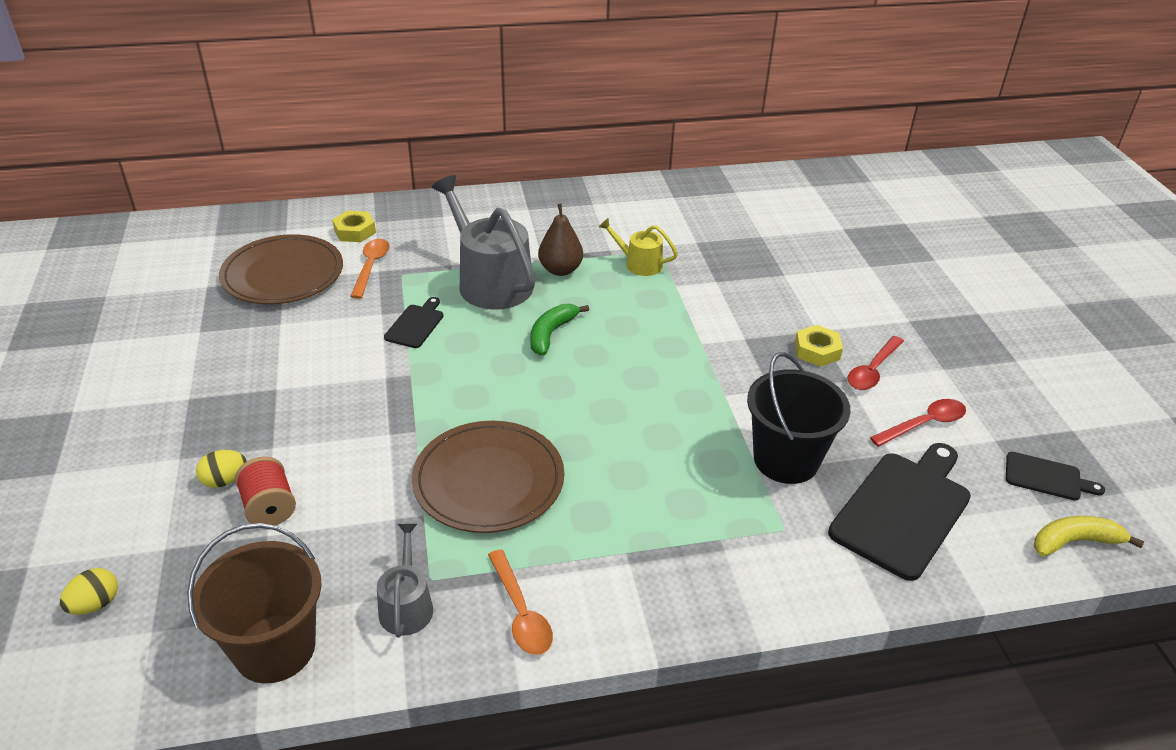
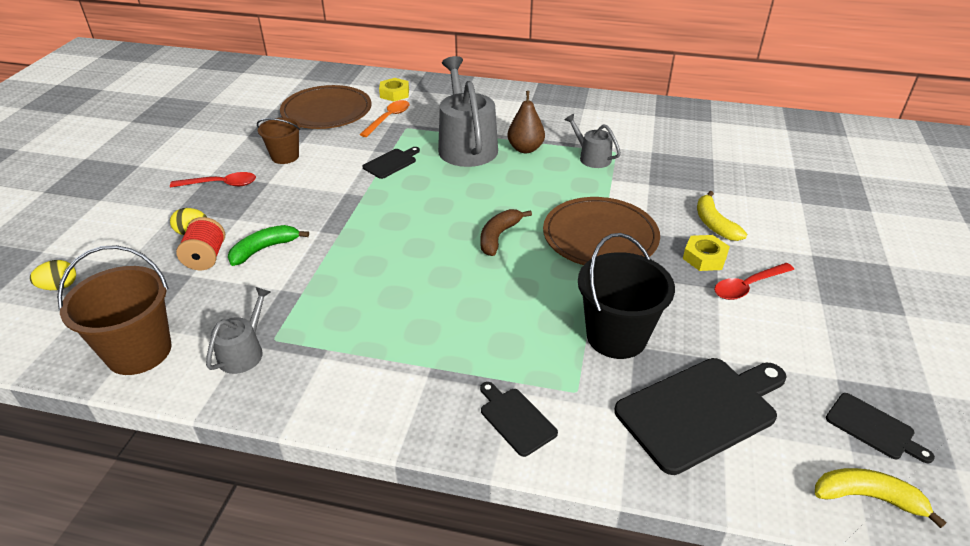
camera: 25 degrees right, 0 degrees up
brown plate [412,421,564,533] -> brown plate moved to [543,197,660,265]
orange spoon [488,549,553,655] -> none
green banana [530,304,589,356] -> green banana moved to [228,225,309,266]
yellow watering can [599,218,678,276] -> grey watering can [564,114,621,168]
red spoon [870,399,966,447] -> red spoon moved to [170,172,256,188]
none -> brown bucket [257,118,301,164]
none -> brown banana [480,209,532,256]
none -> black cutting board [480,382,558,457]
none -> yellow banana [697,191,747,241]

